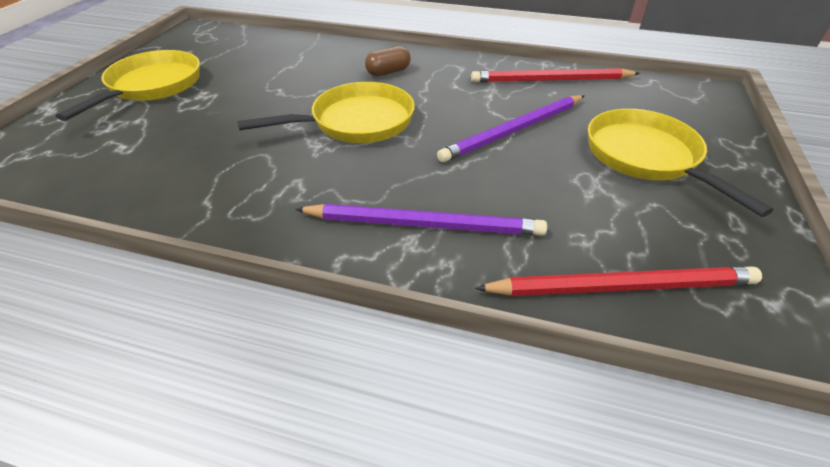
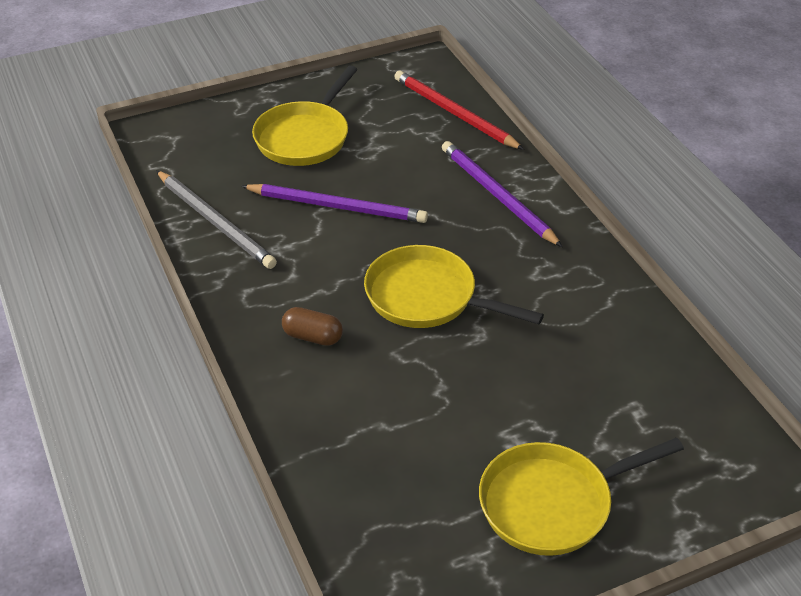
camera: 130 degrees left, 0 degrees up
red pencil [471,68,640,83] -> grey pencil [156,170,277,269]

